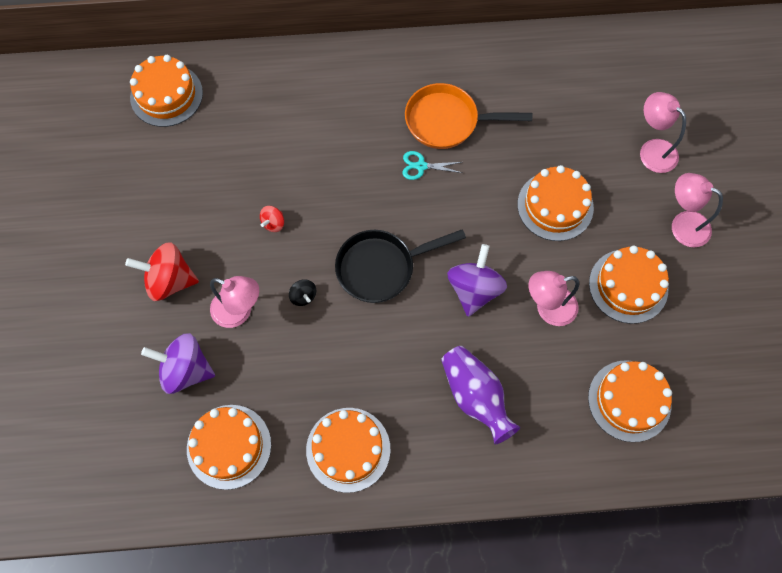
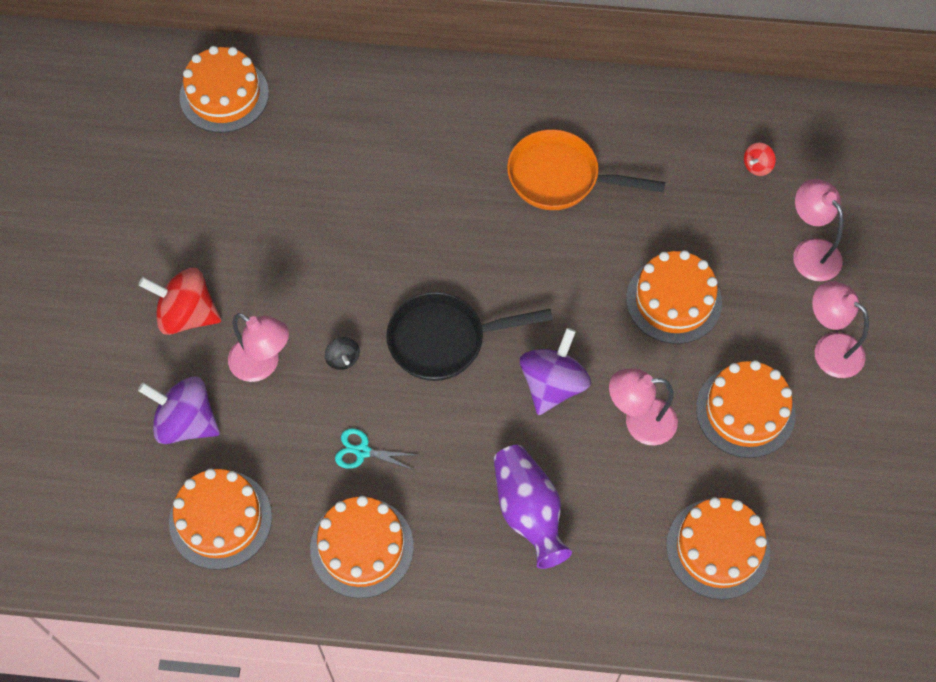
camera: 10 degrees right, 5 degrees down
red spinning top [260,206,284,232] -> red spinning top moved to [744,142,776,176]
turquoise scissors [402,151,462,180] -> turquoise scissors moved to [335,428,417,470]

